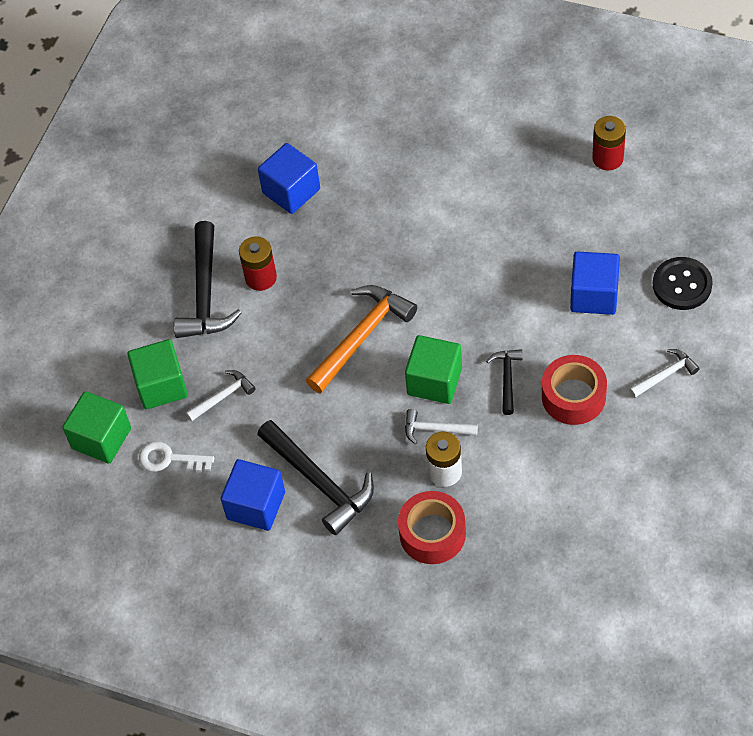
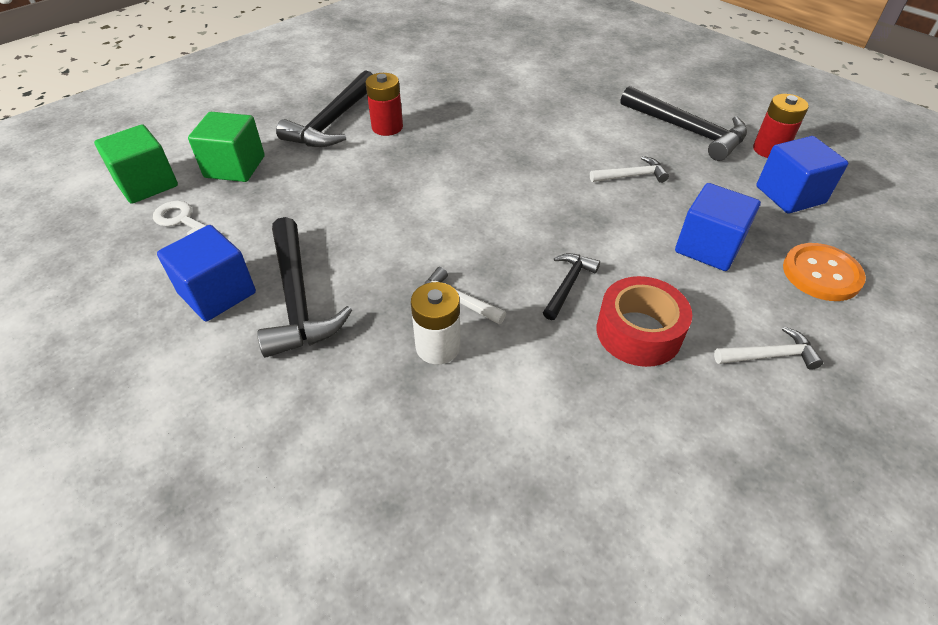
camera: 20 degrees right, 10 degrees down
white hammer [186,370,256,421] -> white hammer moved to [590,156,669,183]
blue cube [258,143,320,214] -> blue cube moved to [756,136,848,213]
orange hammer [306,285,417,393] -> none
red tape [398,491,466,564] -> none
green cube [405,335,462,404] -> none
black button [653,257,713,310] -> orange button [783,243,866,301]
none -> black hammer [621,86,747,161]

